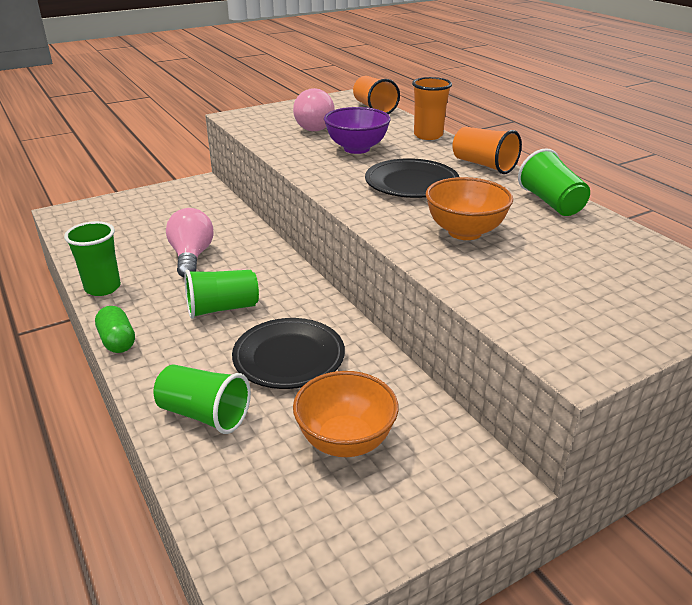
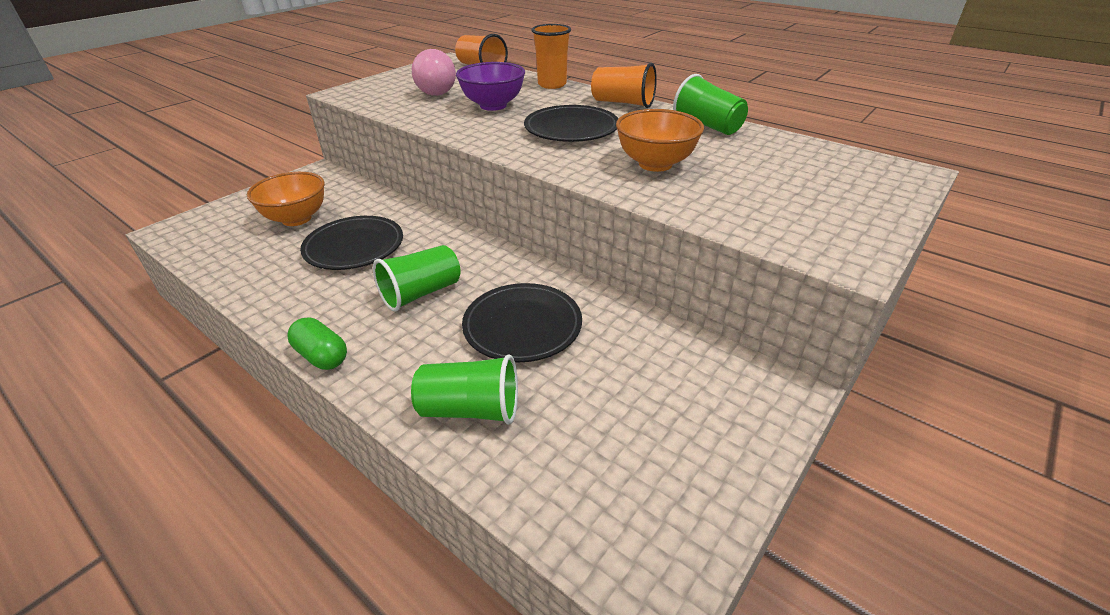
camera: 20 degrees left, 5 degrees up
green cup [64,221,121,296] -> none
pink light bulb [166,208,213,278] -> black plate [300,216,403,270]
orange bowl [293,371,398,457] -> orange bowl moved to [247,172,325,226]

